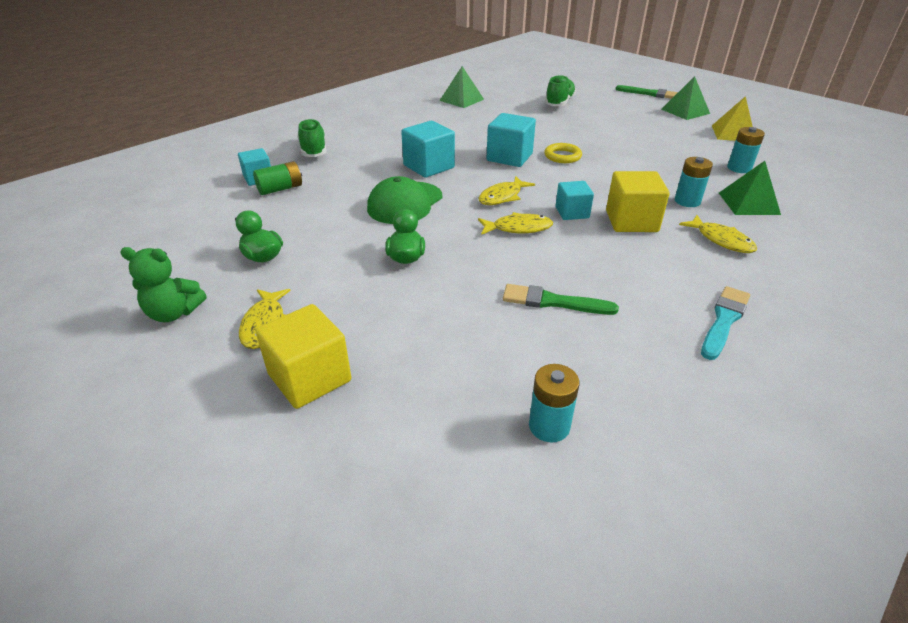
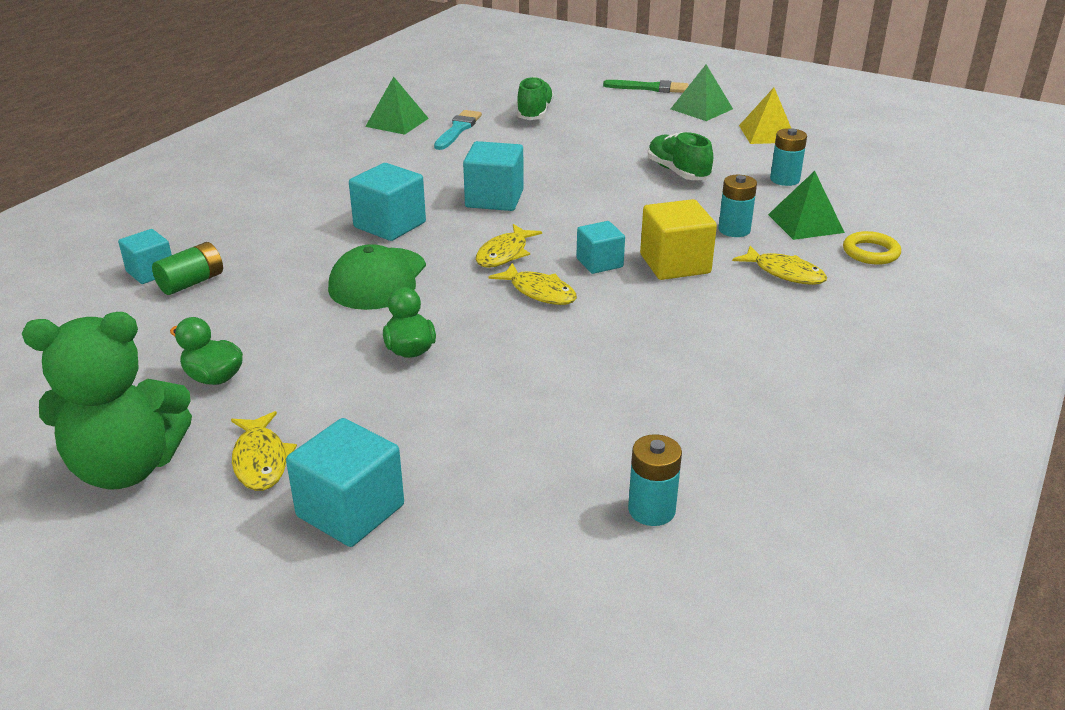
camera: 15 degrees left, 5 degrees down
green teddy bear [120,247,206,322] -> green teddy bear [22,312,192,489], size x1.70
yellow cube [255,304,351,409] -> turquoise cube [286,418,404,547]
green shoe [297,119,327,157] -> green shoe moved to [648,132,713,180]
yellow fish [478,212,553,235] -> yellow fish turned 60 degrees clockwise [488,263,577,305]
green brush [503,284,619,315] -> none
yellow ring [544,143,582,163] -> yellow ring moved to [843,231,901,265]
turquoise brush [701,286,750,360] -> turquoise brush moved to [434,110,482,150]

